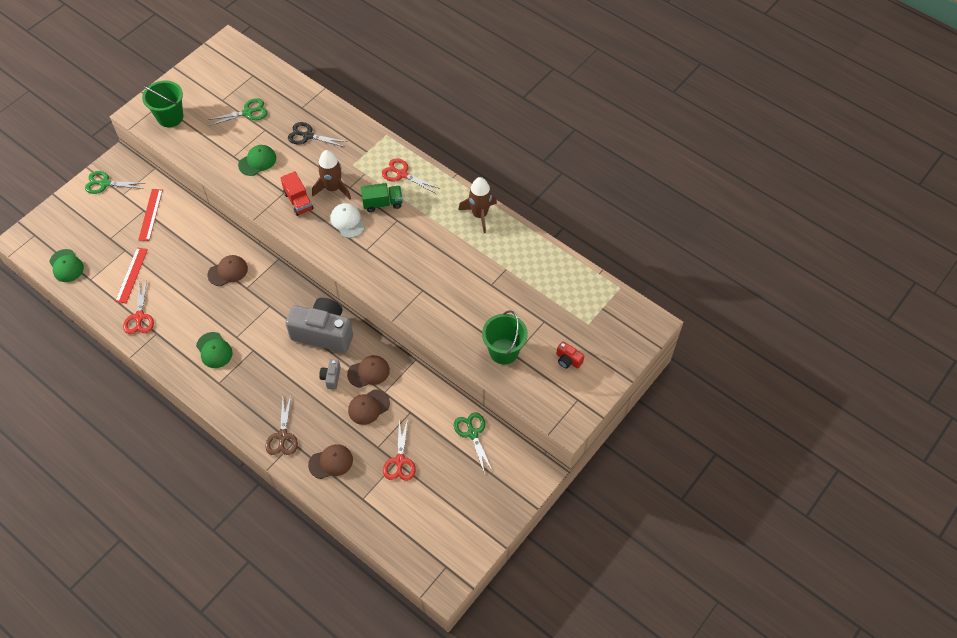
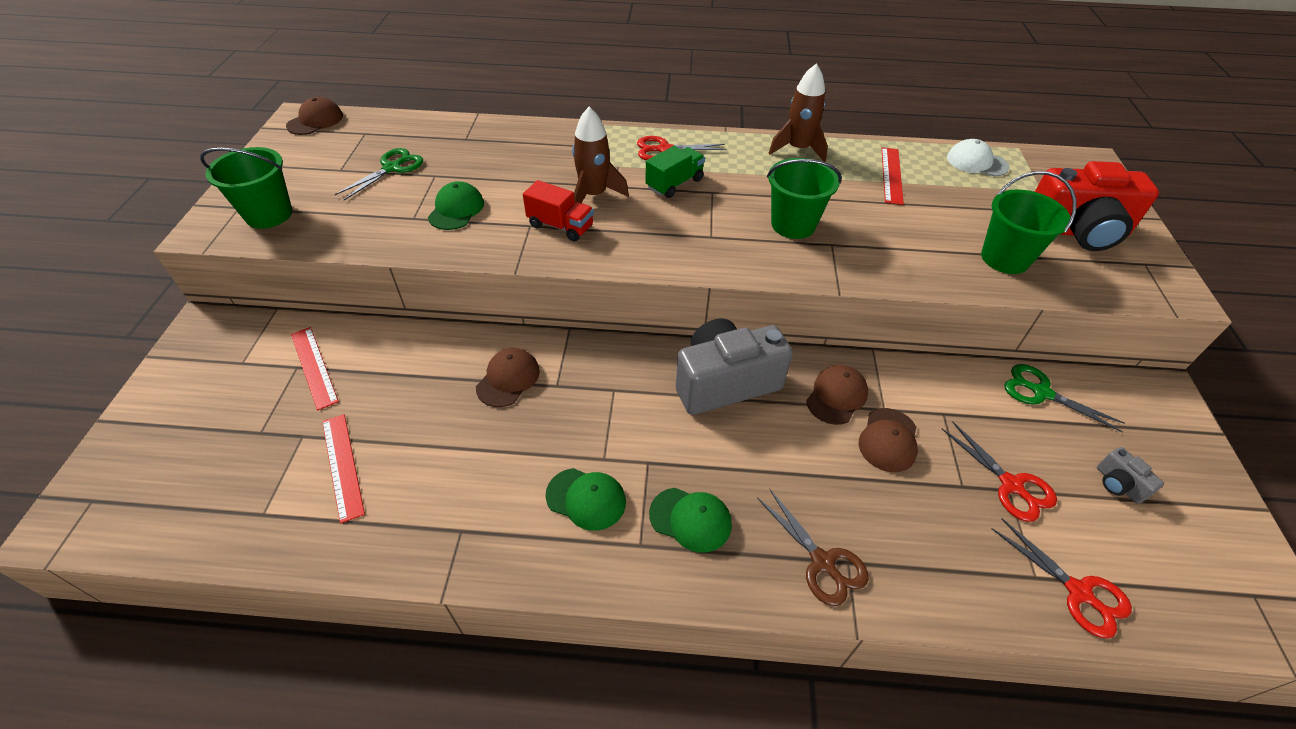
camera: 35 degrees left, 10 degrees down
green cap [49,249,84,282] -> green cap moved to [649,488,732,553]
green scissors [85,171,144,194] -> none
red scissors [123,280,154,334] -> red scissors moved to [992,518,1132,638]
black scissors [288,122,347,147] -> none
brown cap [308,444,353,479] -> brown cap moved to [286,97,343,135]
grey camera [319,360,341,390] -> grey camera moved to [1097,447,1164,504]
white cap [331,203,365,238] -> white cap moved to [947,139,1009,176]
red camera [556,341,584,369] -> red camera [1035,161,1159,251], size x2.37
none -> green bucket [767,158,842,239]
none -> red ruler [881,147,904,205]

